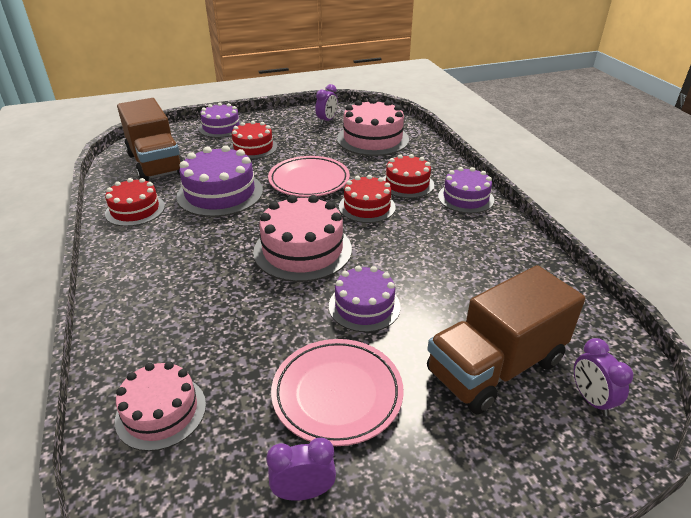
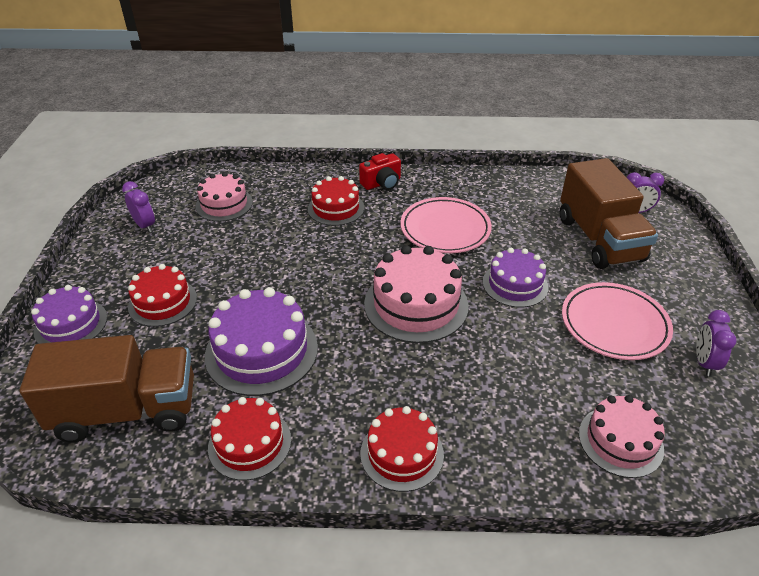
camera: 70 degrees left, 5 degrees up
pink plate [268,156,350,197] -> pink plate moved to [401,197,492,253]
pink cake [337,98,409,156] -> pink cake [195,172,253,222], size x0.65
red cake [339,175,396,223] -> red cake moved to [360,406,444,492]
purple cake [438,167,494,213] -> red camera [359,153,401,190]

